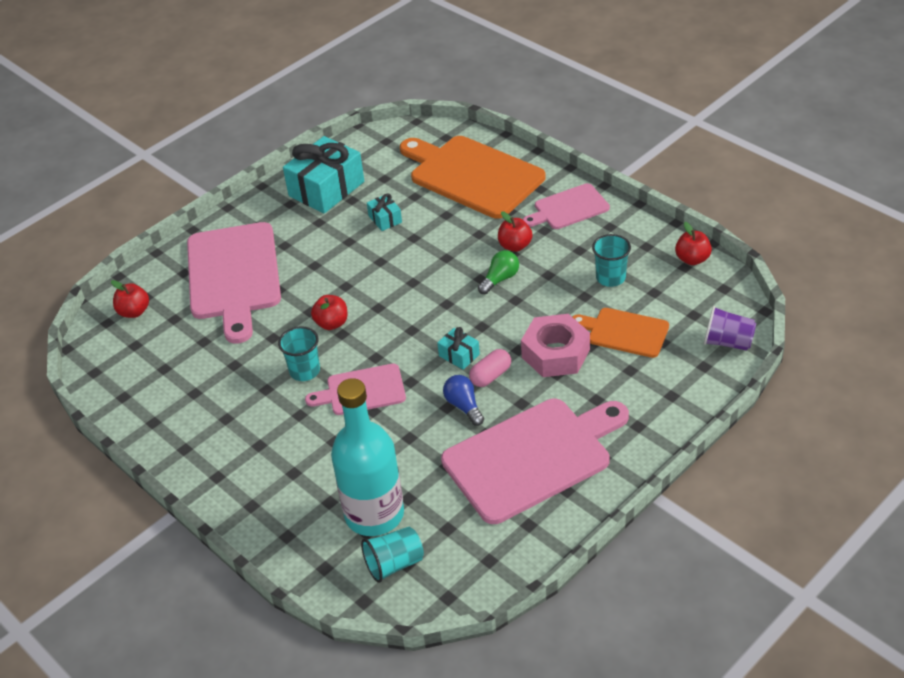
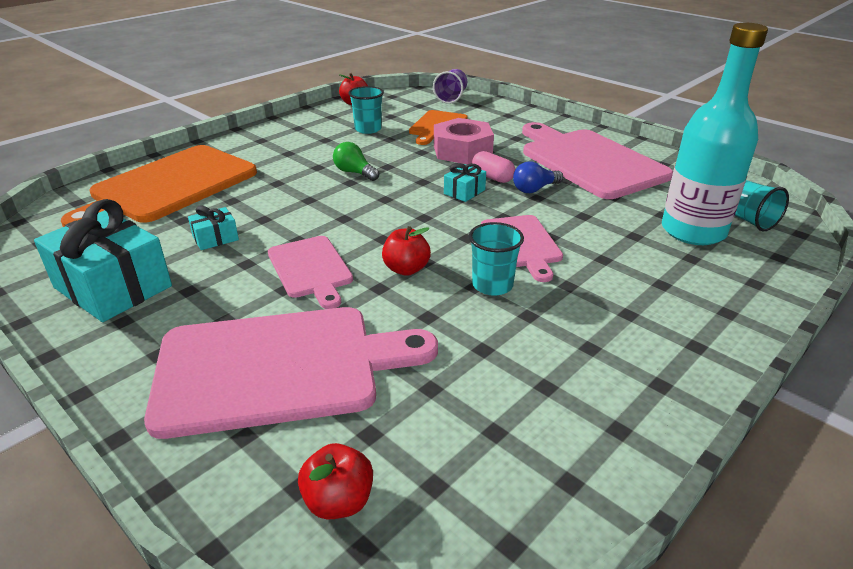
camera: 95 degrees left, 10 degrees down
red apple [498,211,532,252] -> none
pink cutting board [523,183,610,229] -> pink cutting board moved to [268,236,353,309]

